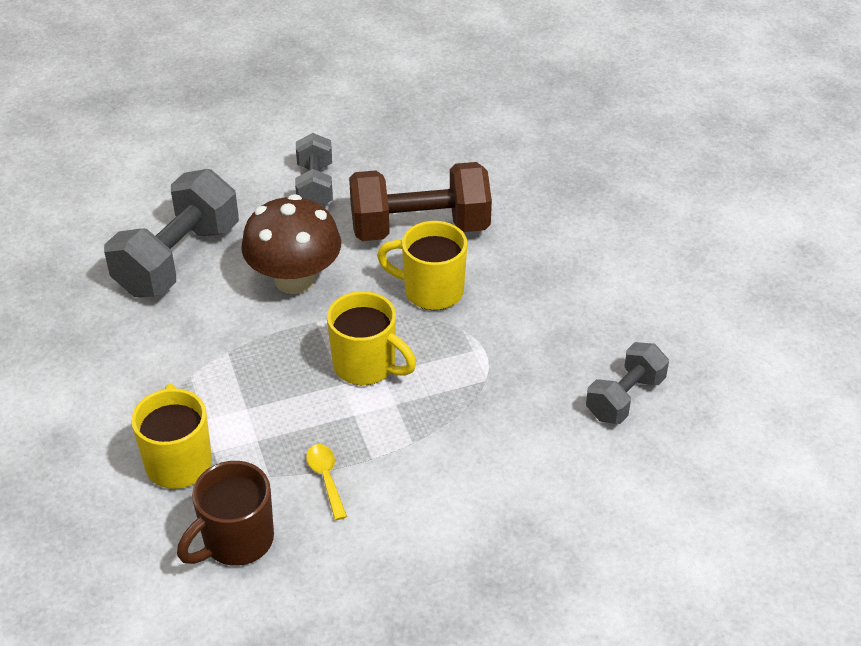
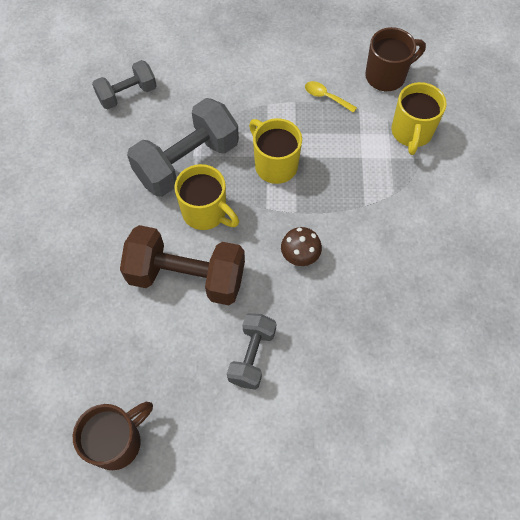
camera: 160 degrees left, 20 degrees up
grey dumbbell [104,169,239,297] -> grey dumbbell moved to [127,98,239,197]
brown mushroom [241,194,341,294] -> brown mushroom [281,227,322,266], size x0.52
yellow spoon [306,444,347,520] -> yellow spoon turned 120 degrees clockwise [305,81,357,113]
none -> brown mug [73,402,153,470]

